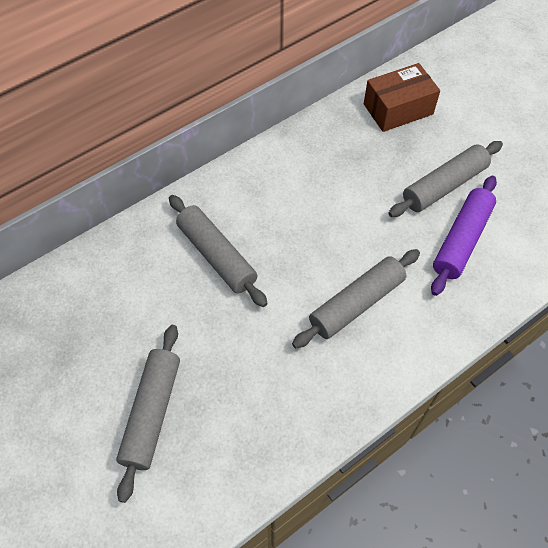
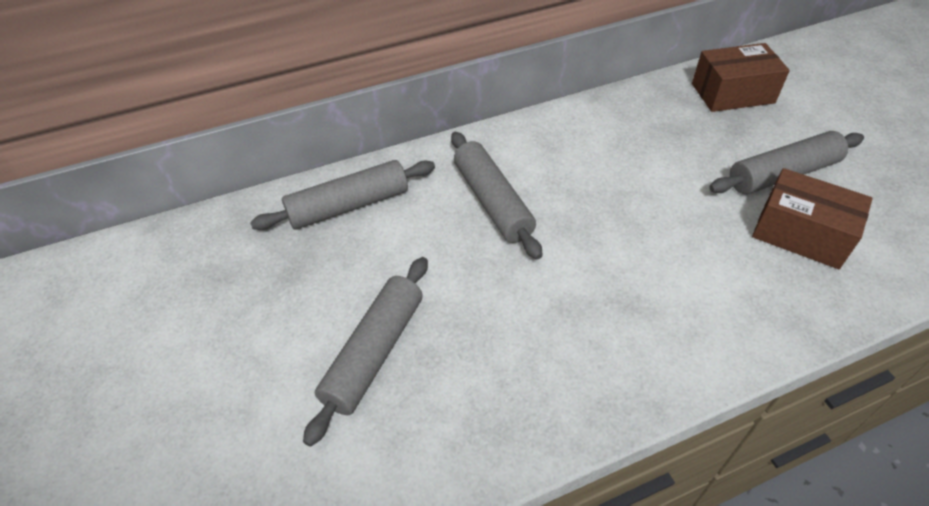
camera: 15 degrees right, 10 degrees down
grey rolling pin [292,249,420,349] -> grey rolling pin moved to [250,160,435,230]
purple rolling pin [431,176,497,296] -> brown box [752,168,873,269]

